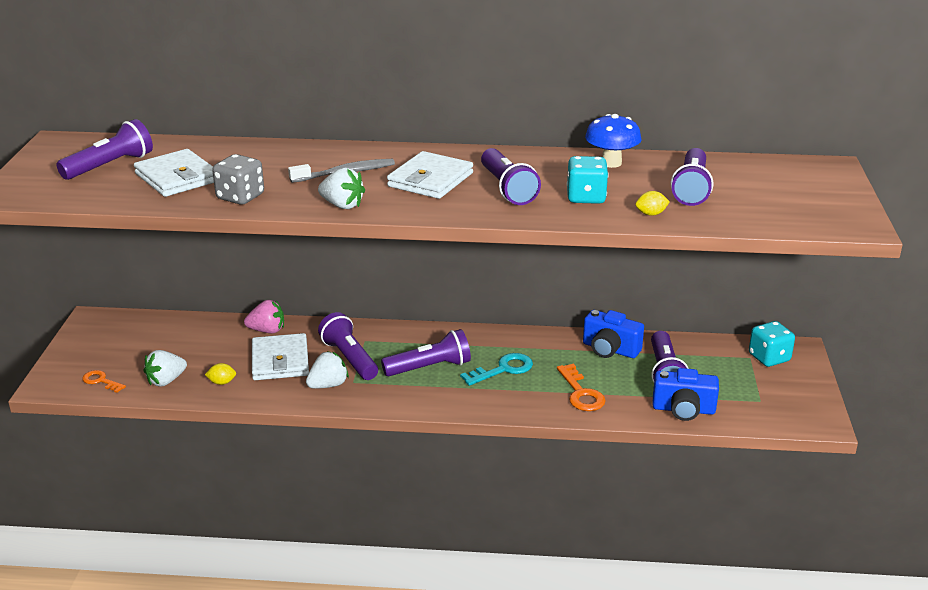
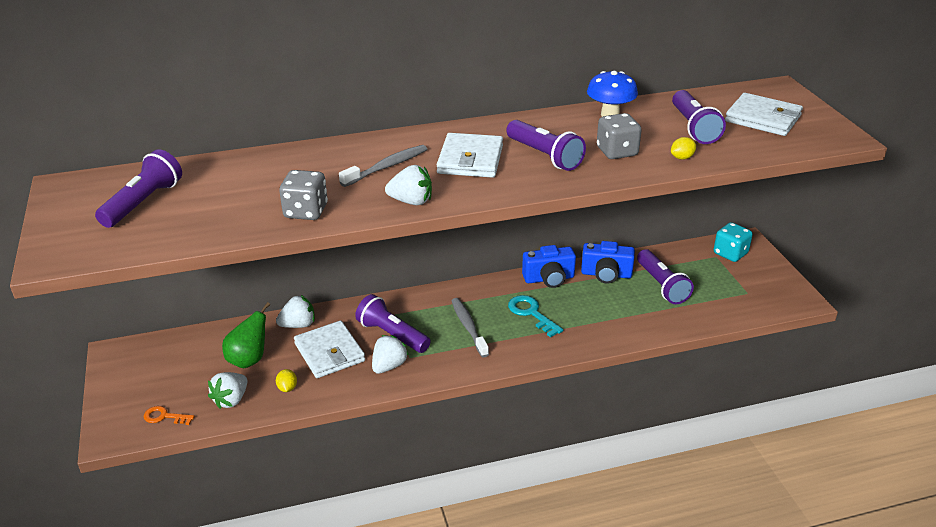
camera: 20 degrees left, 5 degrees up
white wallet [134,149,214,197] -> white wallet moved to [725,93,803,136]
yellow lemon [205,363,236,385] -> yellow lemon turned 75 degrees counterclockwise [276,369,297,392]
pink strawberry [244,300,284,333] -> white strawberry [276,295,315,328]
purple flashlight [381,329,471,376] -> grey toothbrush [451,298,489,358]
turquoise key [460,353,533,386] -> turquoise key turned 75 degrees counterclockwise [508,295,563,337]
orange key [557,364,606,411] -> none
turquoise dice [567,156,608,204] -> grey dice [597,113,642,159]
blue camera [653,368,719,421] -> blue camera moved to [522,245,576,288]
none -> green pear [222,302,270,368]

